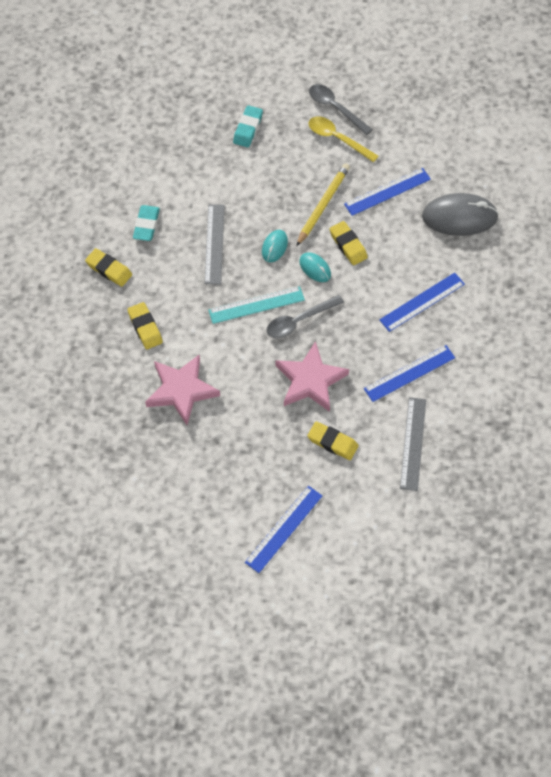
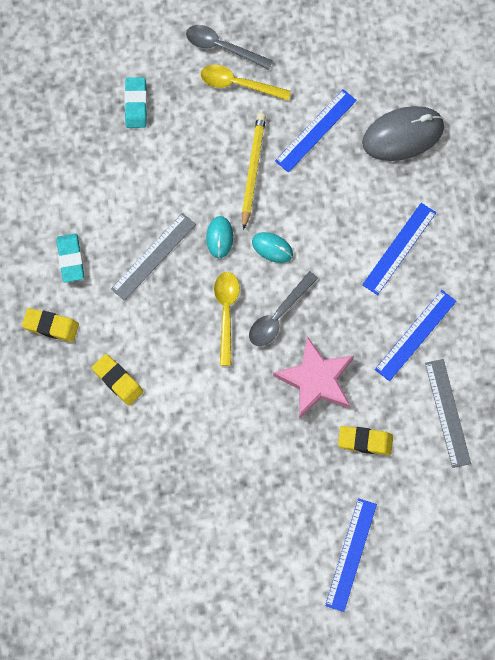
camera: 20 degrees left, 10 degrees up
pink star [145,354,220,425] -> none
grey ruler [205,204,225,284] -> grey ruler turned 60 degrees clockwise [111,213,196,301]
turquoise ruler [208,286,305,324] -> yellow spoon [214,272,240,366]
yellow eraser [330,221,368,265] -> none

